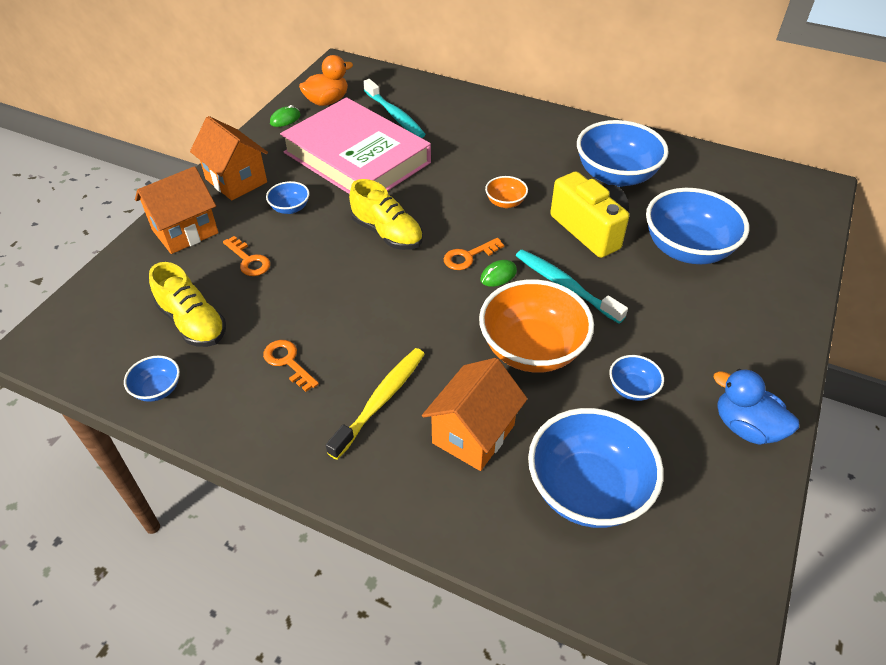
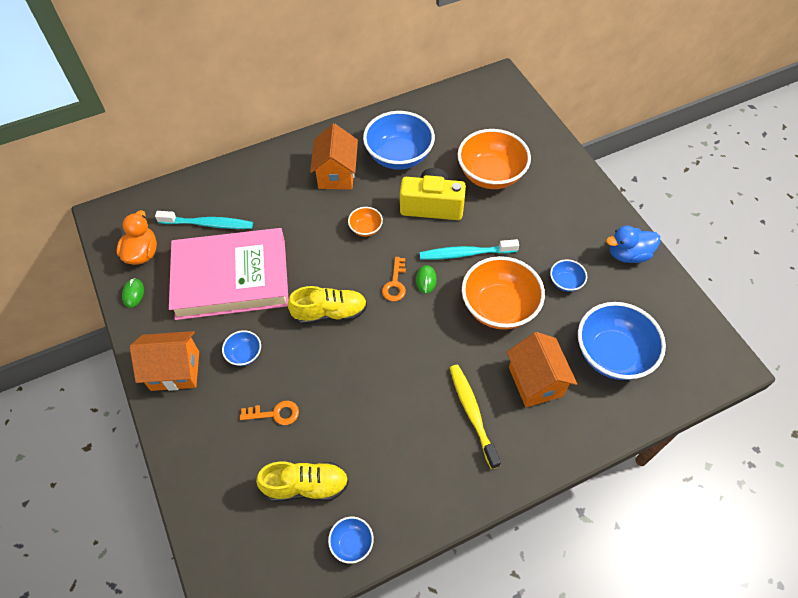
camera: 50 degrees left, 10 degrees up
orange house [135,166,218,254] -> orange house moved to [310,123,358,189]
orange key [263,340,319,392] -> none
blue bowl [646,188,749,264] -> orange bowl [458,129,531,189]

